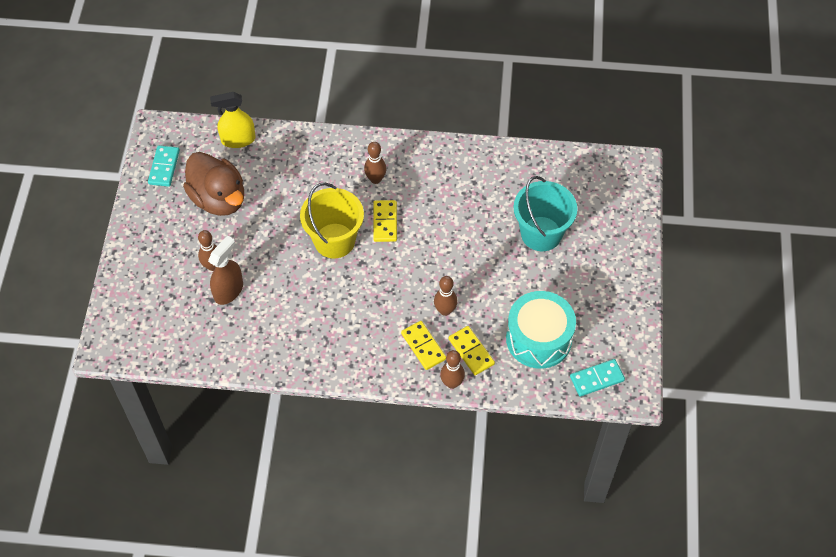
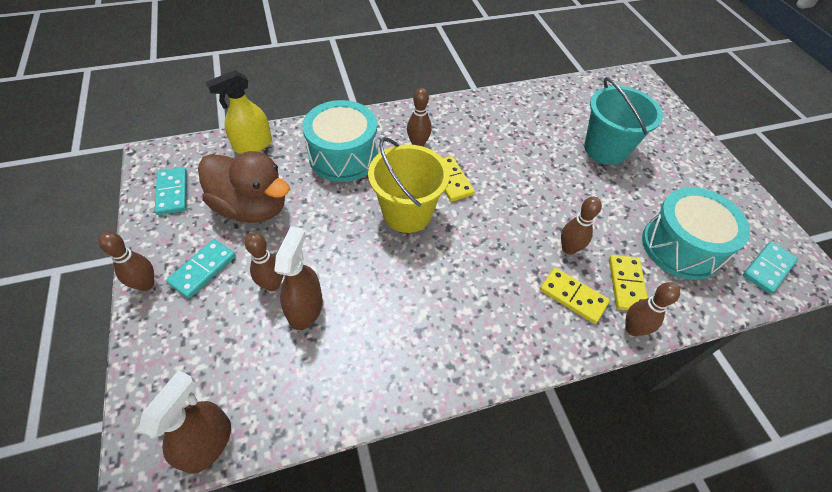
camera: 25 degrees left, 5 degrees down
yellow domino [449,326,495,375] -> yellow domino turned 60 degrees clockwise [609,255,648,310]
none -> brown bowling pin [98,232,154,291]
none -> brown spray bottle [138,370,231,474]
none -> turquoise domino [166,239,236,299]
none -> turquoise drum [302,100,378,182]

